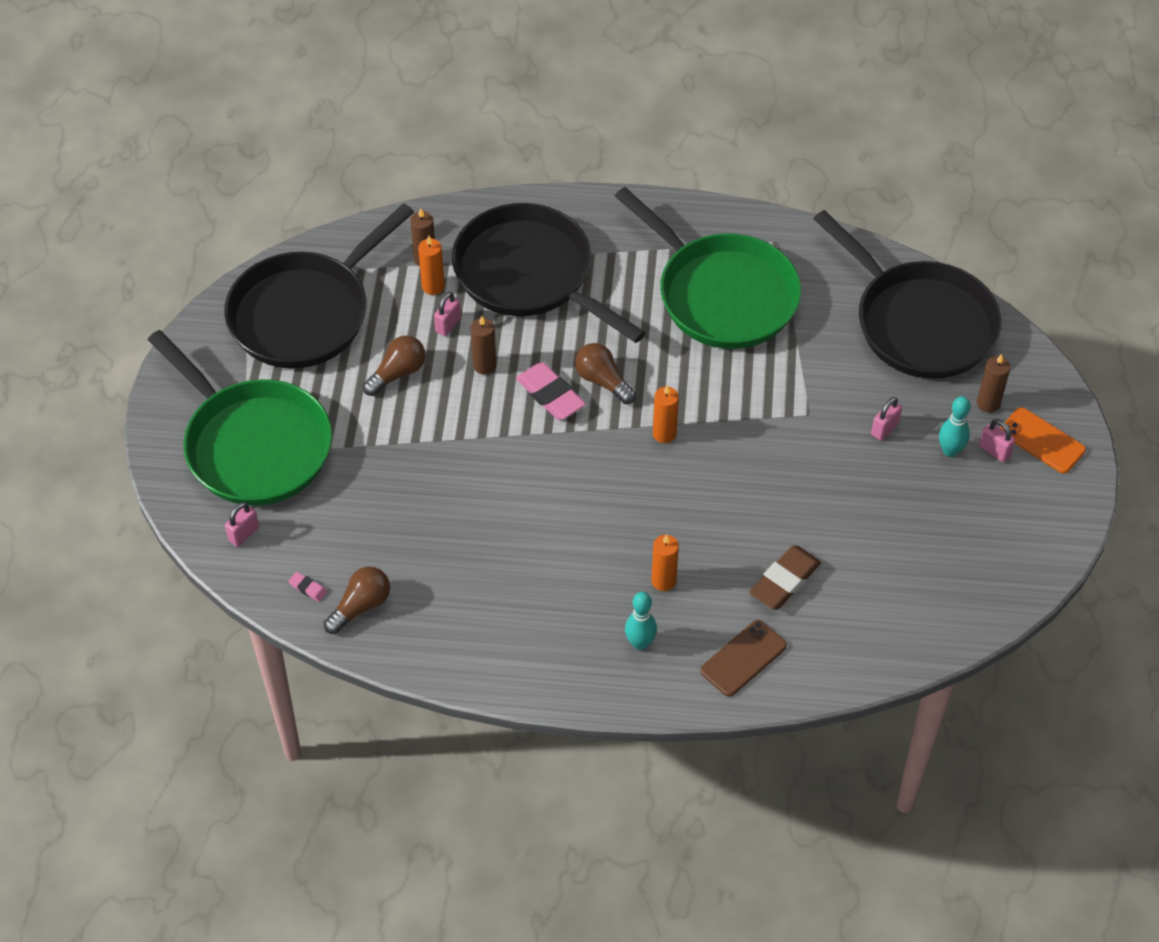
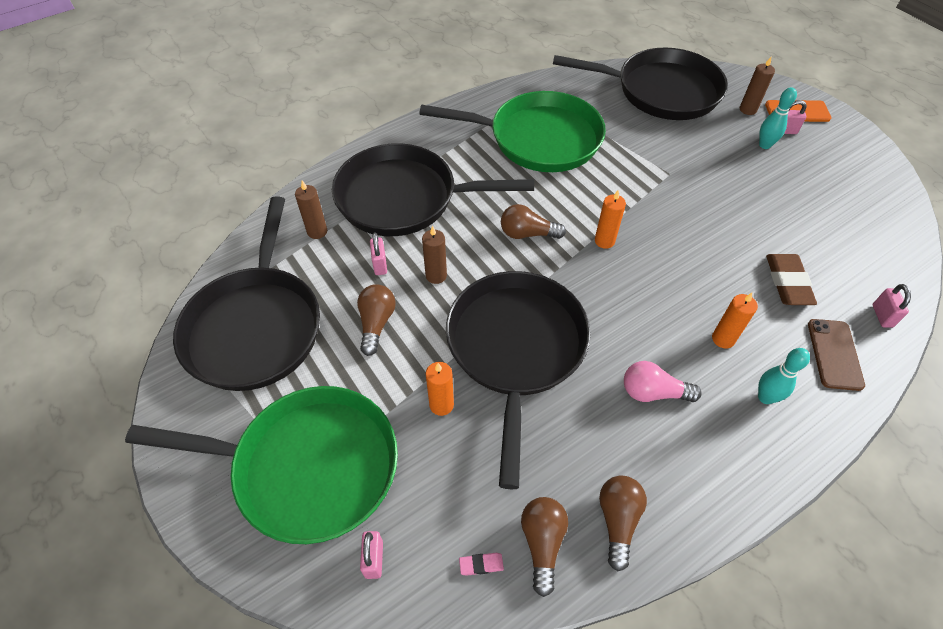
camera: 40 degrees left, 0 degrees up
orange candle [418,236,445,295] -> orange candle moved to [426,362,454,416]
pink eraser [516,362,586,420] -> none
pink padlock [871,397,902,441] -> pink padlock moved to [873,284,911,328]
none -> black pan [446,271,591,489]
none -> brown light bulb [599,476,647,571]
none -> pink light bulb [624,361,702,402]

